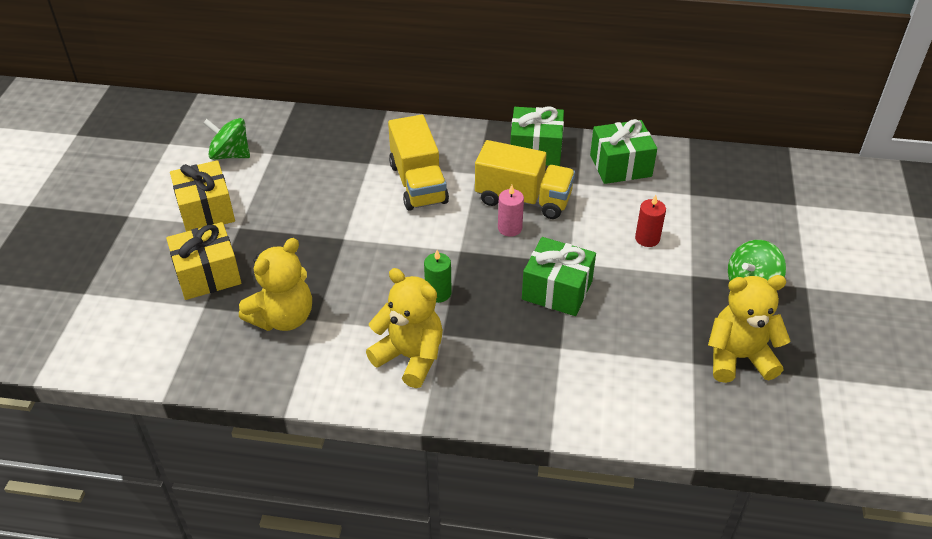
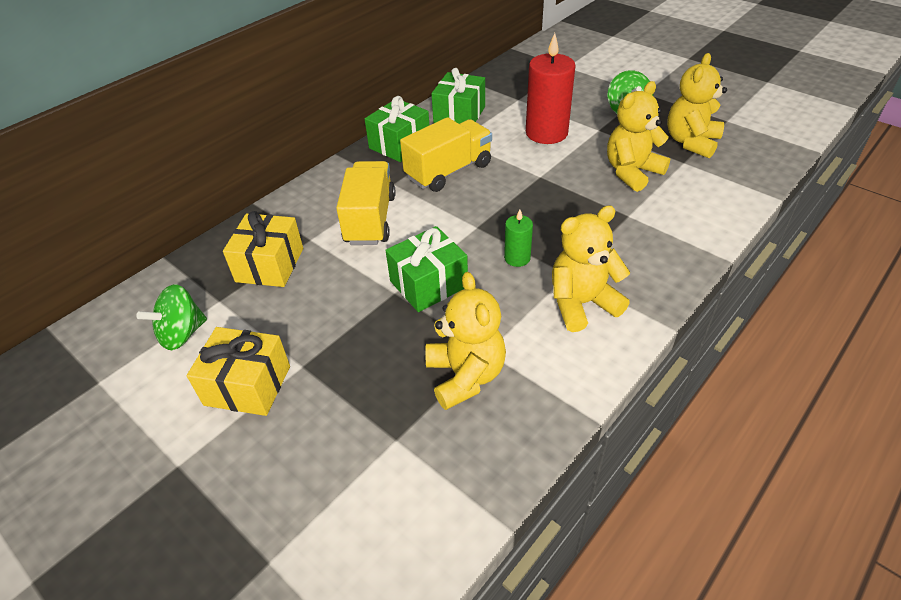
camera: 55 degrees left, 0 degrees up
yellow gift [166,222,241,300] -> yellow gift moved to [223,211,303,287]
yellow truck [388,115,449,211] -> yellow truck turned 105 degrees counterclockwise [336,161,396,245]
pink candle [498,185,524,237] -> none
green gift [522,237,596,316] -> green gift moved to [385,226,468,312]
red candle [635,195,666,247] -> red candle [526,33,576,144], size x2.01
none -> yellow teddy bear [607,81,670,192]

